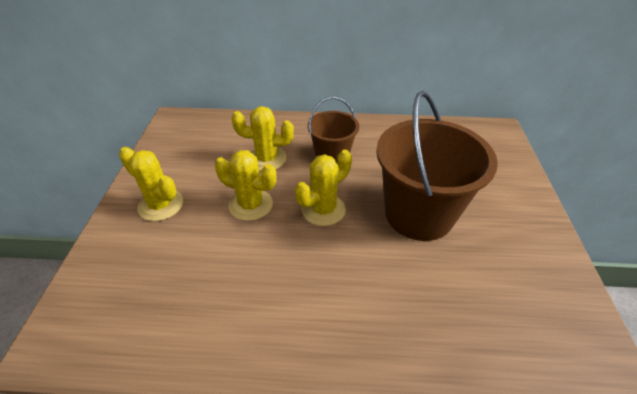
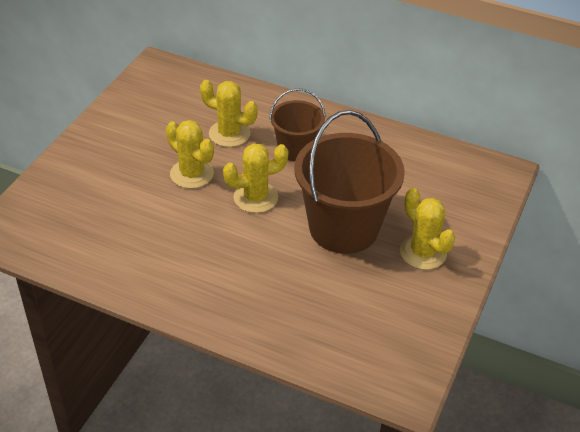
camera: 20 degrees right, 0 degrees up
yellow cactus [119,147,183,221] -> yellow cactus moved to [400,188,455,270]

